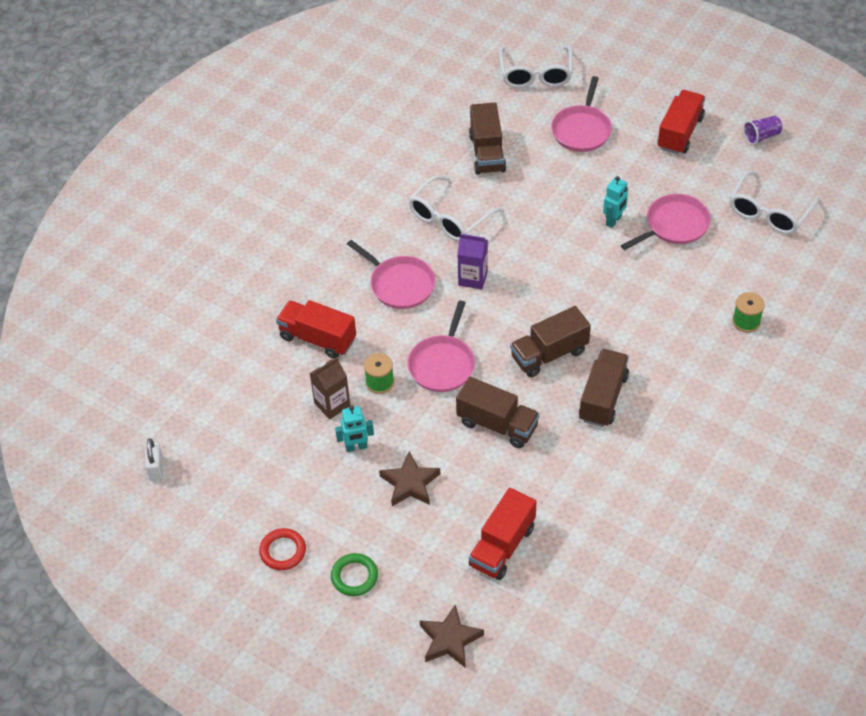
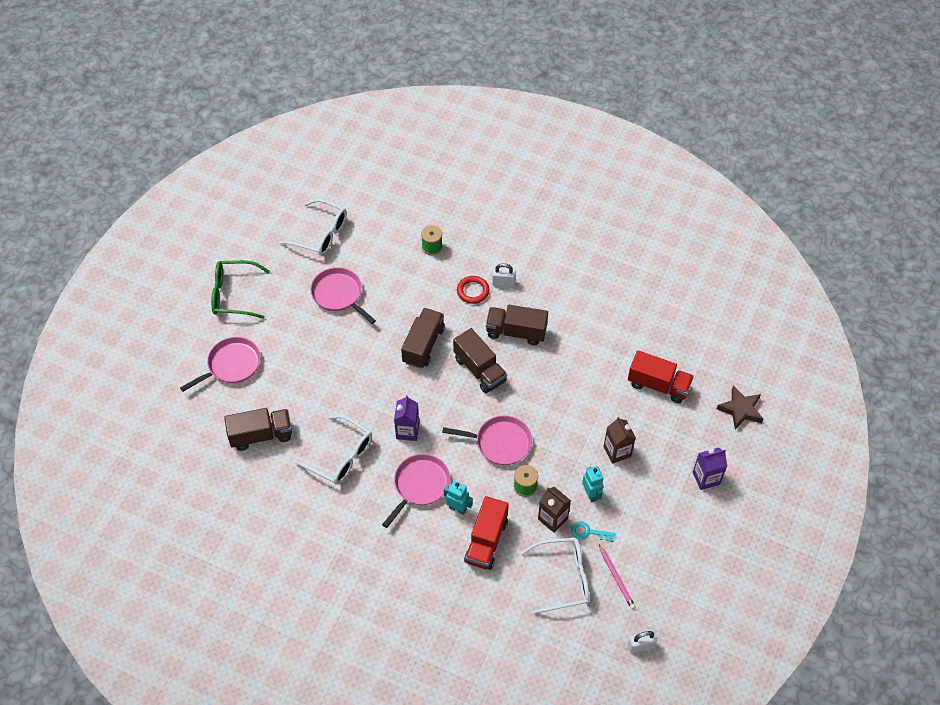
camera: 100 degrees left, 5 degrees up
red ring [259,528,306,570] -> red ring moved to [457,276,489,304]
green ring [331,553,378,596] -> purple carton [693,447,727,490]
brown star [379,451,440,506] -> brown carton [604,417,636,464]
brown truck [456,377,540,448] -> brown truck moved to [401,308,445,368]
white glasses [499,46,573,88] -> white glasses moved to [521,537,590,614]
pink pan [551,76,612,152] -> pink pan turned 45 degrees counterclockwise [180,337,261,392]
turquoise robot [603,176,628,228] -> turquoise robot moved to [444,481,473,515]
red truck [658,90,705,154] -> green glasses [211,260,270,319]
purple cup [743,116,782,145] -> none
none -> white padlock [492,263,515,287]
none -> turquoise key [571,522,615,542]
none -> pink pencil [599,544,636,609]

